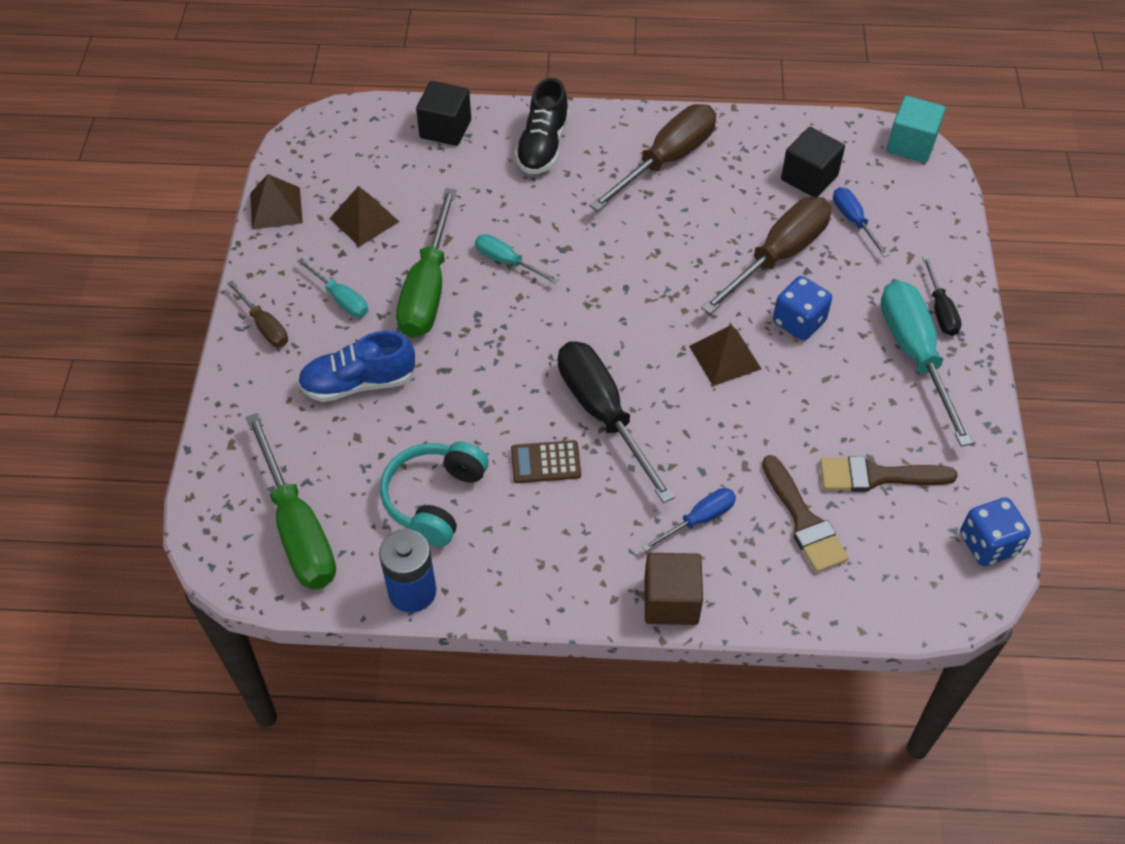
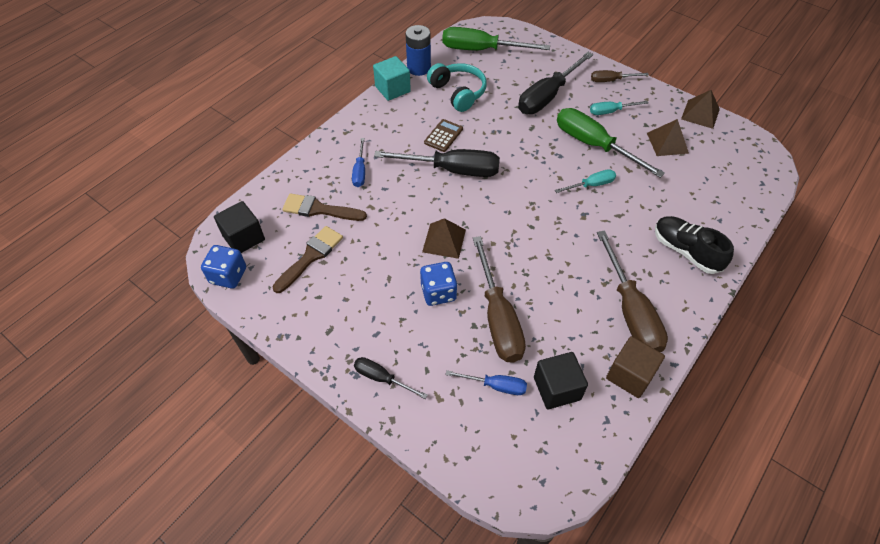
camera: 125 degrees right, 0 degrees up
blue shoe [298,331,415,402] -> black screwdriver [518,52,593,114]
black cube [416,81,471,146] -> black cube moved to [214,201,265,253]
brown cube [644,553,703,625] -> brown cube moved to [606,336,665,398]
turquoise screwdriver [881,280,973,446] -> none
turquoise cube [886,96,945,163] -> turquoise cube moved to [373,56,411,101]

